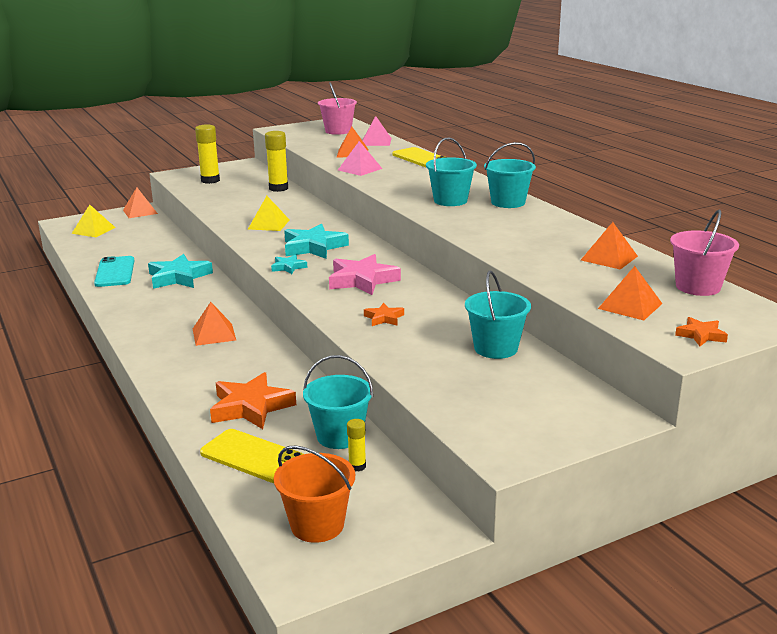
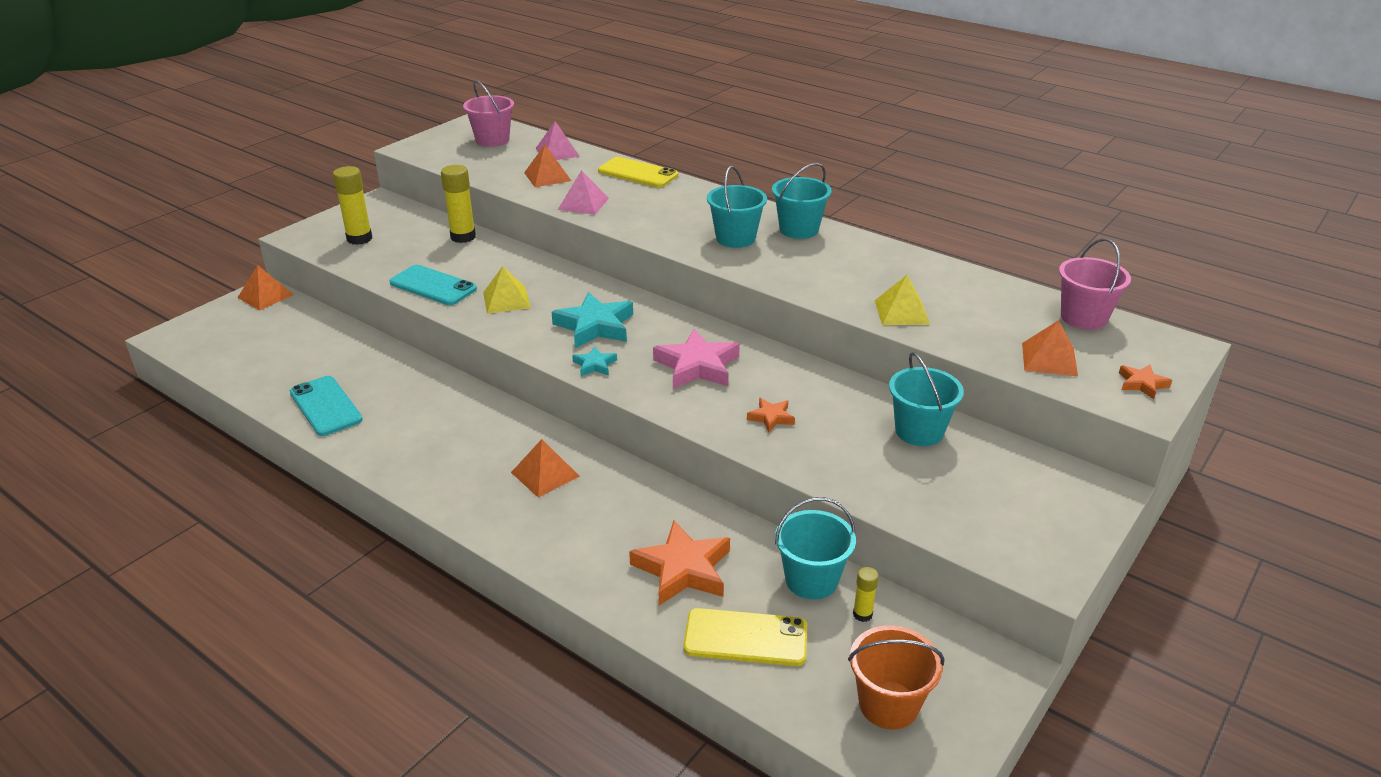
camera: 25 degrees left, 10 degrees up
yellow pyramid [72,205,116,237] -> yellow pyramid moved to [875,275,930,325]
turquoise star [148,254,213,289] -> none
orange pyramid [581,222,638,270] -> none
none -> turquoise phone [390,265,477,305]

